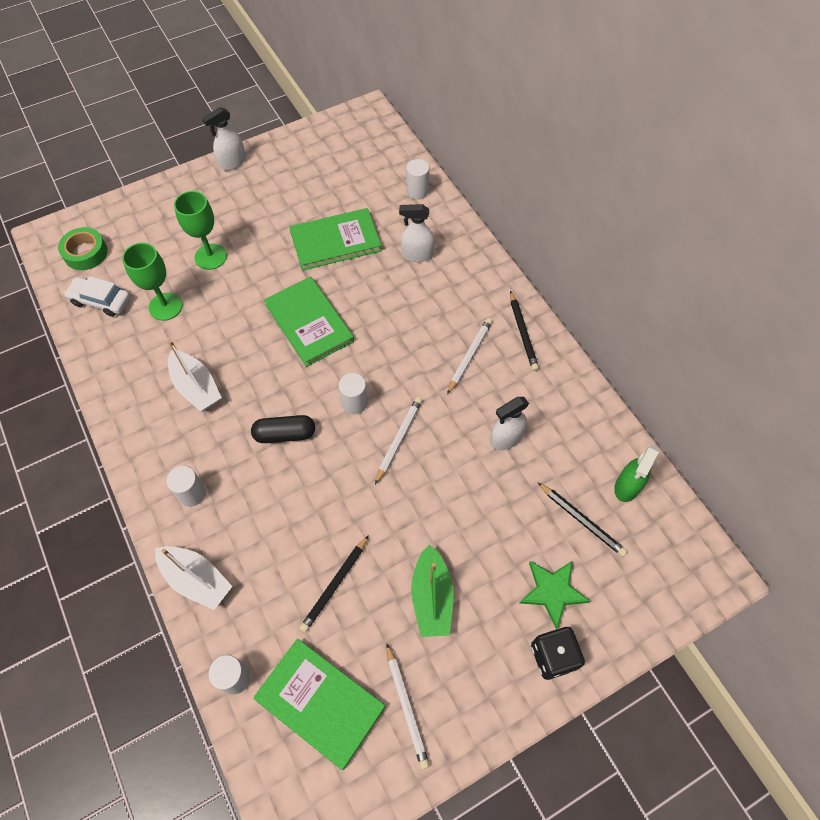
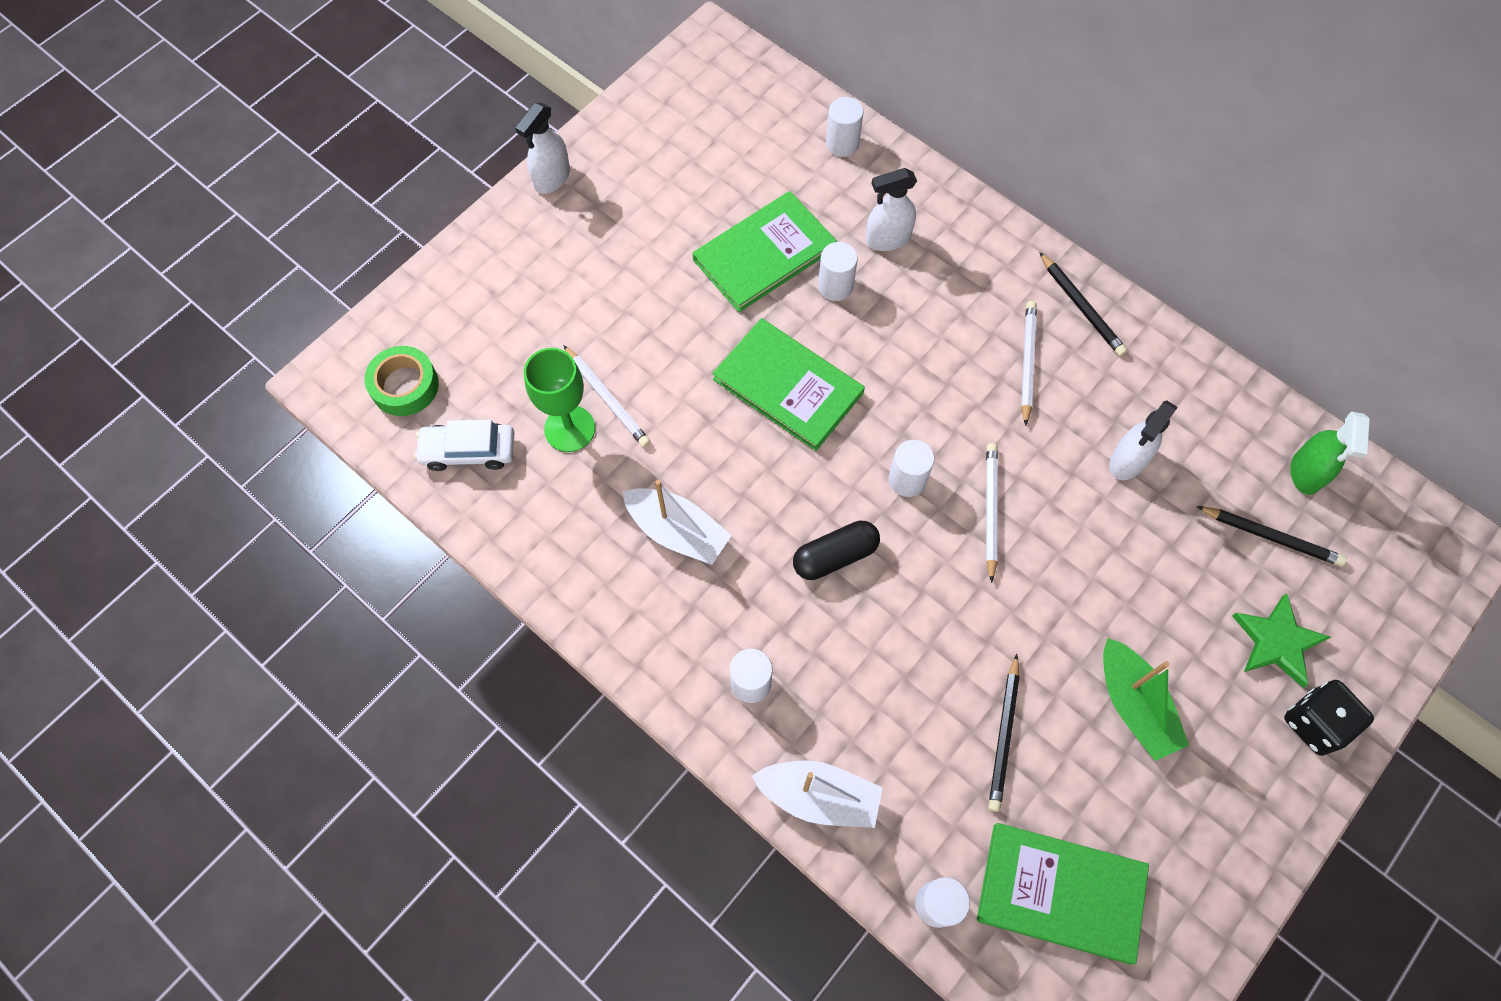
camera: 20 degrees left, 5 degrees up
green goblet [174,191,227,270] -> none
white pencil [386,644,430,769] -> white pencil moved to [563,345,651,447]
none -> white cylinder [818,242,858,301]

